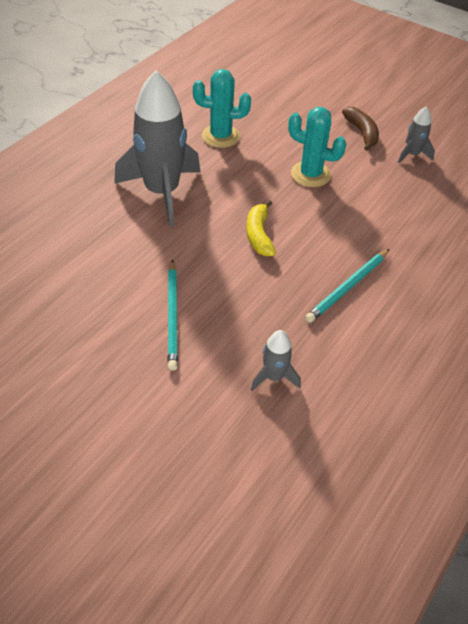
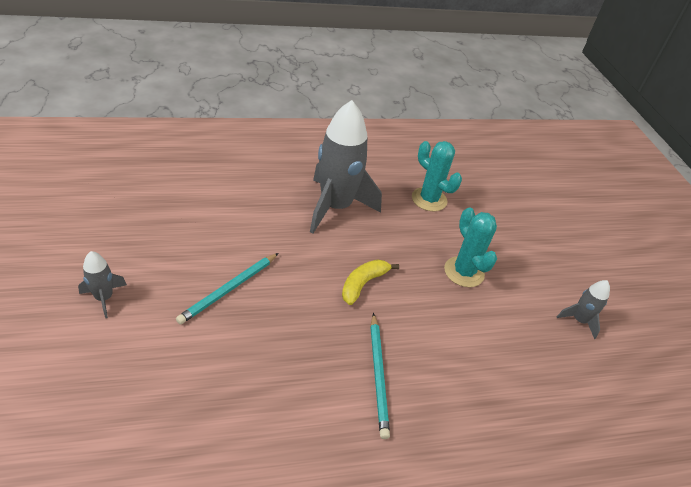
camera: 40 degrees right, 5 degrees down
grey rocket [251,330,301,391] -> grey rocket moved to [78,251,127,318]
turquoise pencil [305,249,389,323] -> turquoise pencil turned 90 degrees counterclockwise [370,313,390,439]
brown banana [342,107,379,151] -> none

